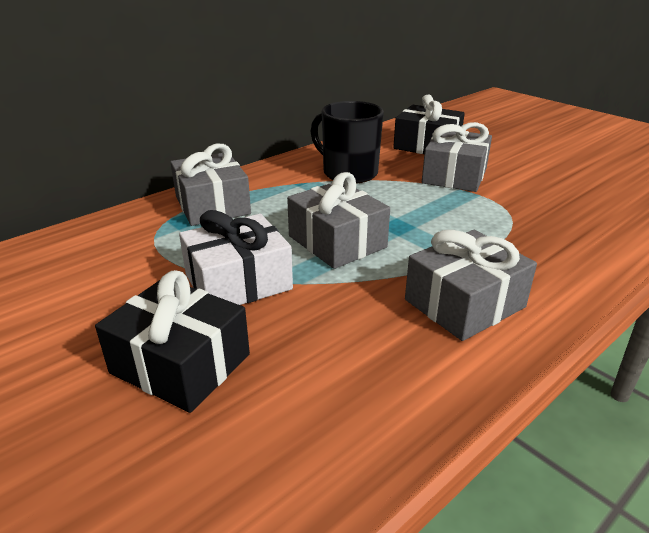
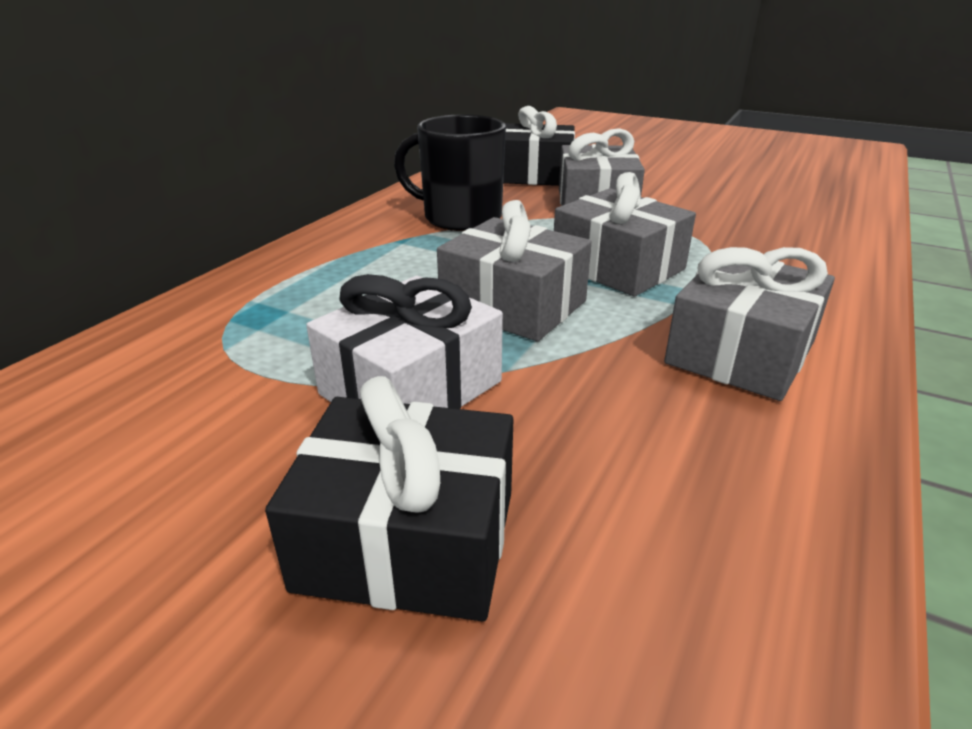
camera: 20 degrees left, 0 degrees up
grey gift [170,144,251,226] -> grey gift moved to [554,172,696,297]

